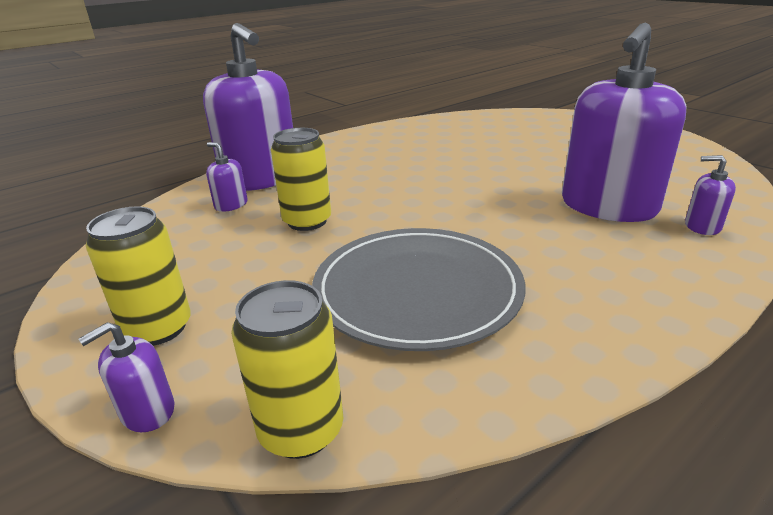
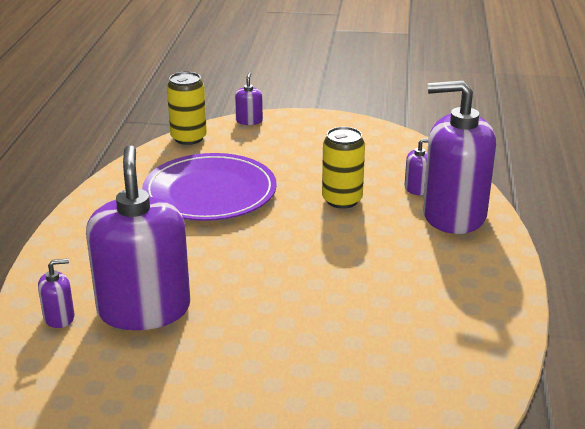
camera: 135 degrees right, 0 degrees up
yellow can [86,206,191,346] -> none
grey plate [312,228,525,351] -> purple plate [142,153,277,221]

